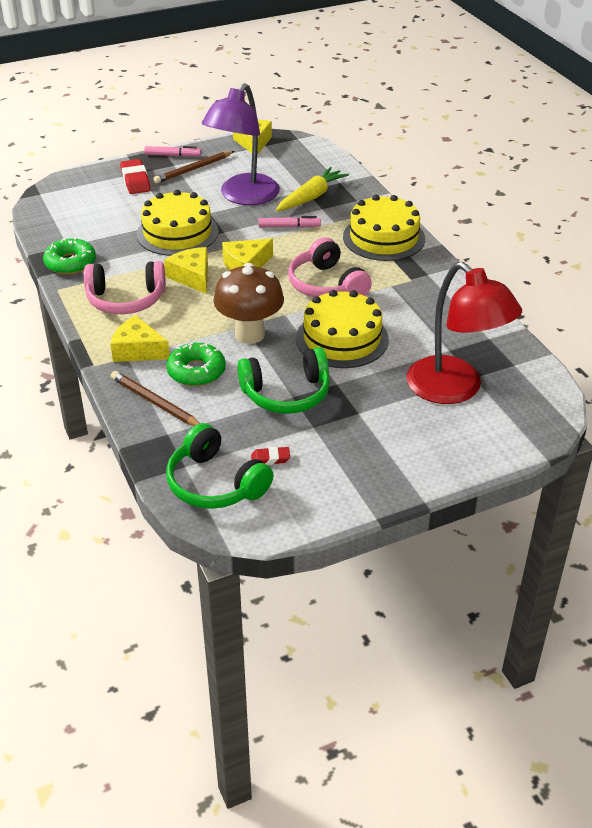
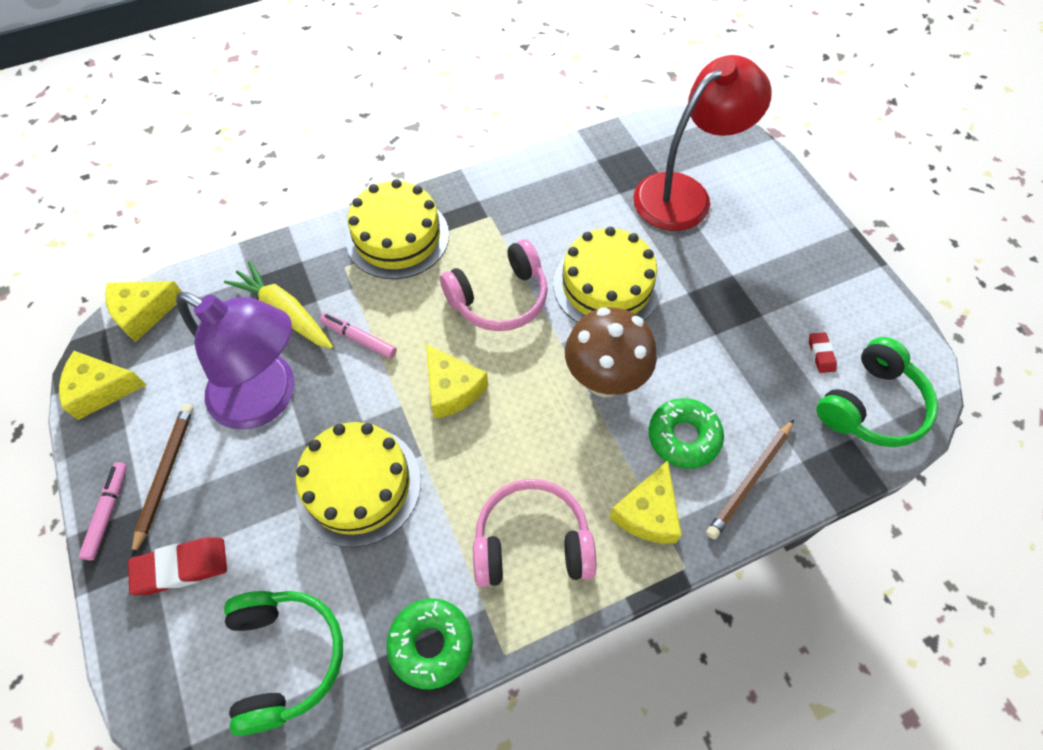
camera: 90 degrees left, 20 degrees up
pink headphones [84,261,166,314] -> pink headphones turned 90 degrees counterclockwise [473,479,596,587]
brown pencil [153,151,234,184] -> brown pencil turned 135 degrees counterclockwise [132,404,194,557]
yellow cheese [164,247,208,294] -> yellow cheese moved to [105,281,182,342]
green headphones [237,347,330,414] -> green headphones moved to [224,591,343,736]
pink marker [258,216,321,228] -> pink marker turned 60 degrees counterclockwise [320,313,397,359]

